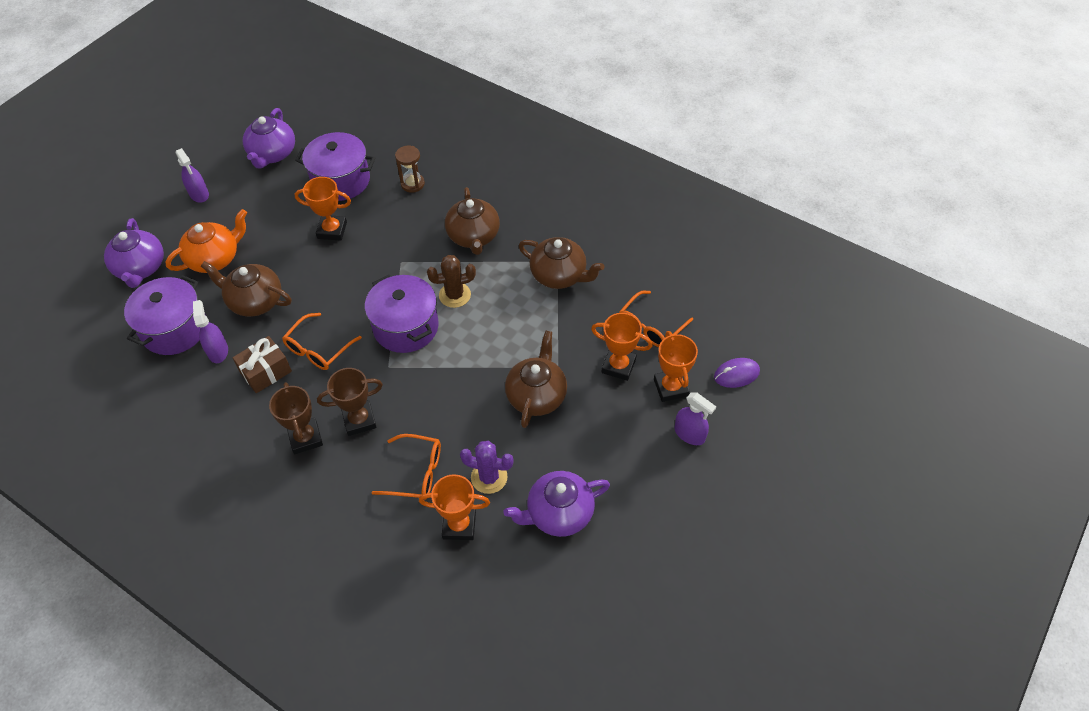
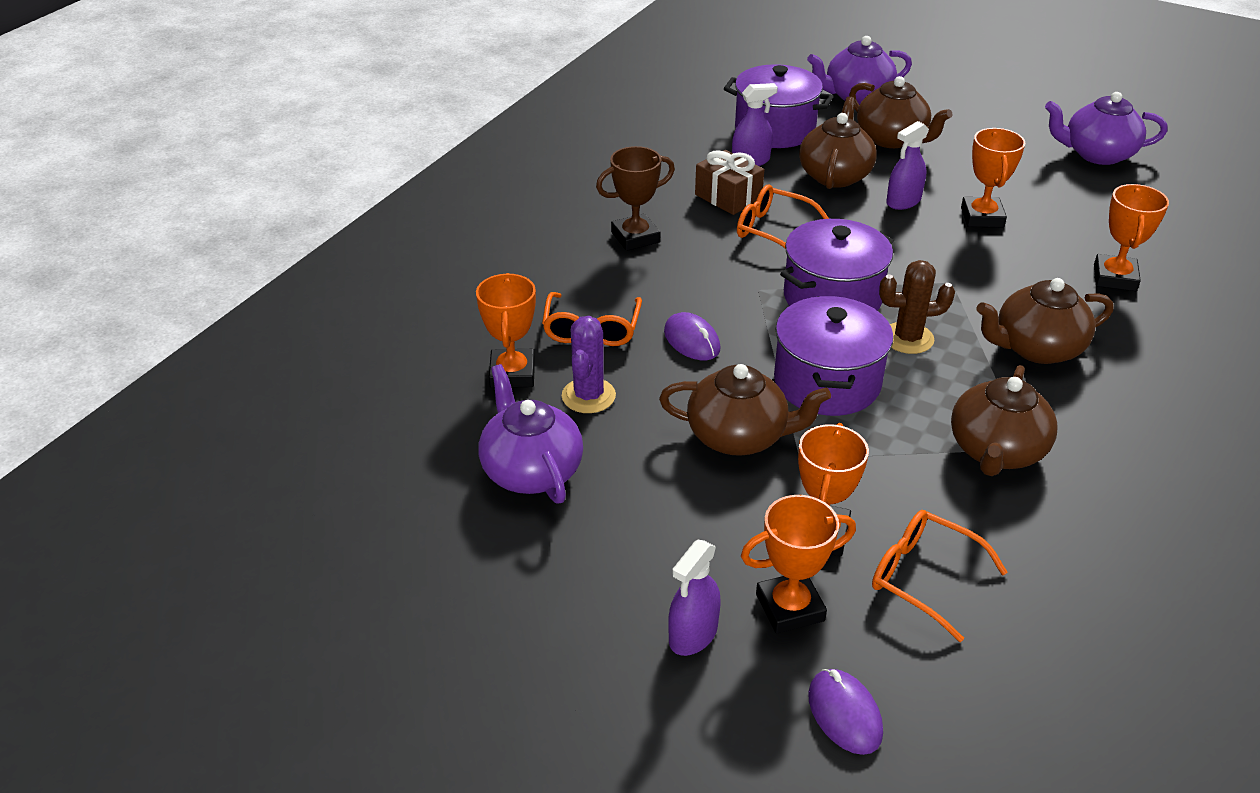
camera: 85 degrees right, 15 degrees down
orange teapot [166,209,247,273] -> brown teapot [849,76,953,148]
purple spray bottle [175,148,209,203] -> purple spray bottle moved to [886,121,929,210]
purple pot [295,132,375,201] -> purple pot moved to [774,296,893,416]
brown trophy [317,368,383,436] -> none
brown hourglass [395,146,425,193] -> orange trophy [1094,184,1169,291]
brown cactus [427,255,476,308] -> brown cactus turned 75 degrees counterclockwise [879,260,955,354]
none -> purple mouse [664,312,720,360]

